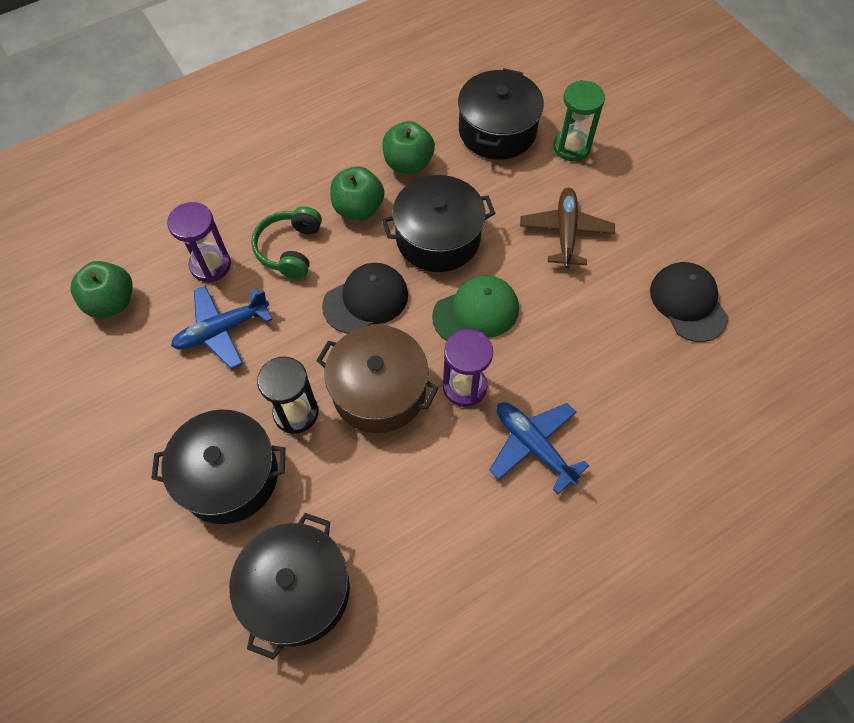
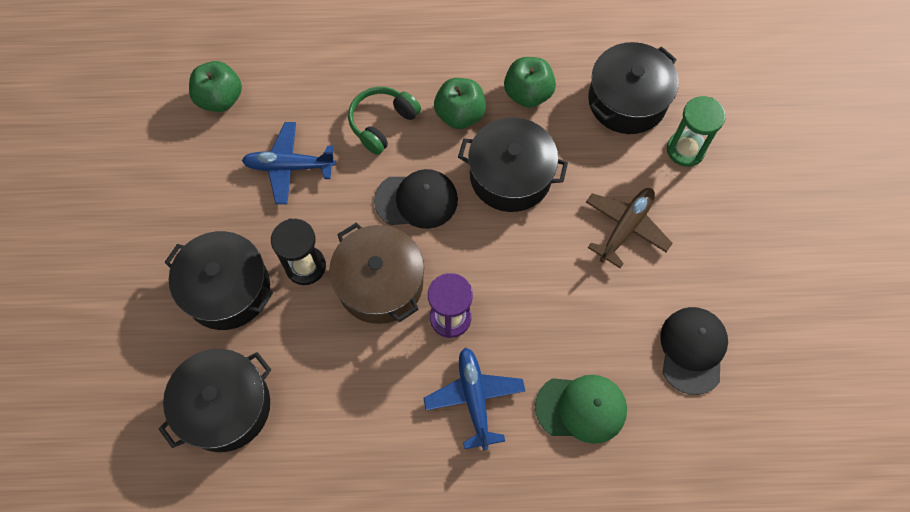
camera: 30 degrees right, 5 degrees up
purple hourglass [167,202,231,283] -> none
green cap [432,275,519,341] -> green cap moved to [535,375,627,444]

